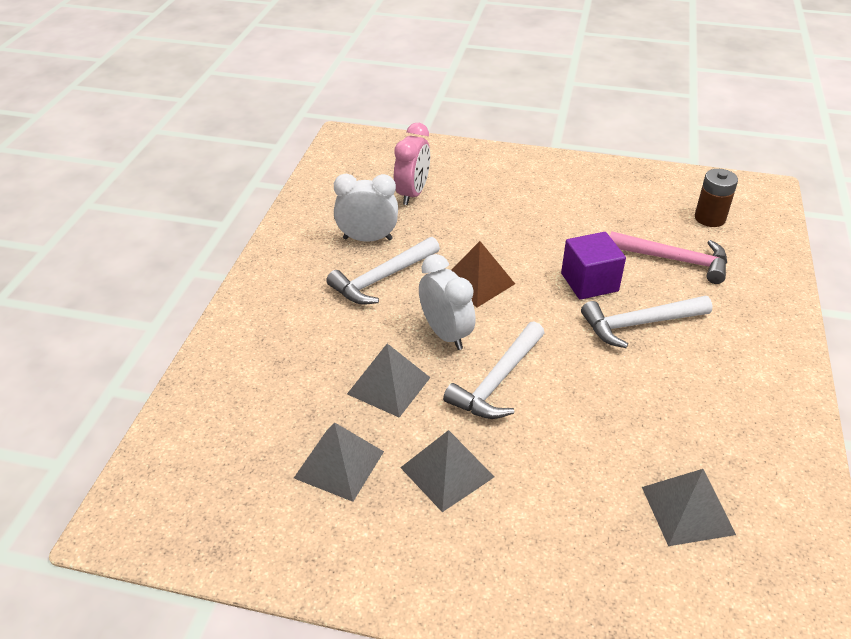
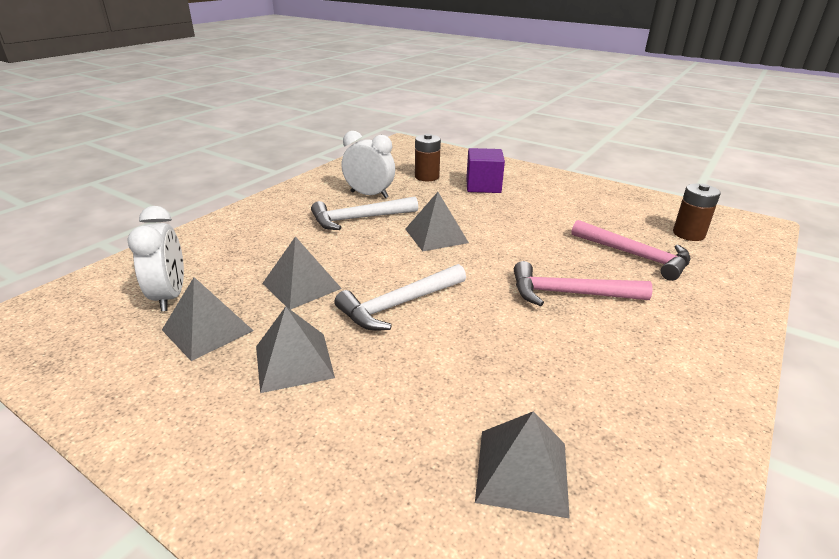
camera: 20 degrees right, 10 degrees down
pink clock [394,123,430,205] -> brown battery [415,134,441,181]
white clock [419,254,476,350] -> white clock moved to [127,206,184,311]
brown pyramid [451,241,515,307] -> grey pyramid [405,192,469,251]
purple cube [561,232,626,300] -> purple cube moved to [466,148,505,193]
white hammer [581,296,713,348] -> pink hammer [514,261,653,306]

